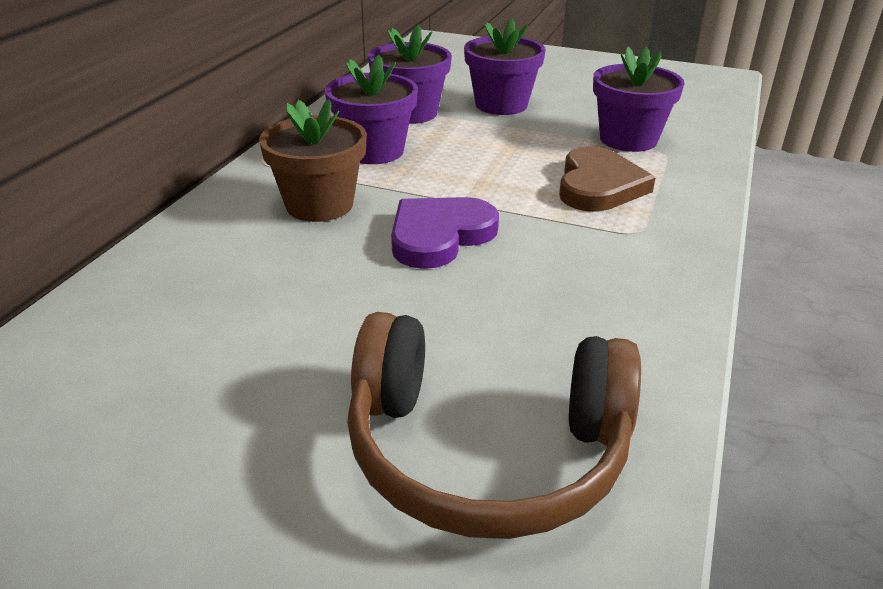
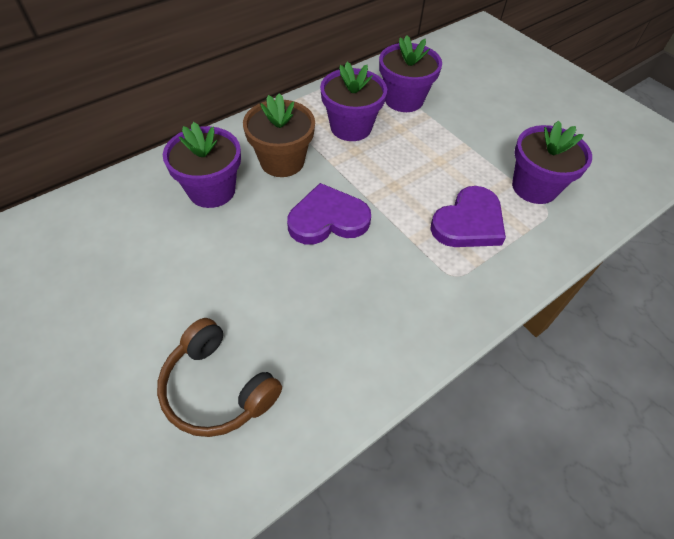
camera: 30 degrees right, 20 degrees up
brown headphones [347,312,641,539] -> brown headphones [157,318,282,437], size x0.66
purple flower pot [464,18,546,115] -> purple flower pot moved to [163,122,241,208]
brown heart [559,146,655,211] -> purple heart [430,186,506,247]

